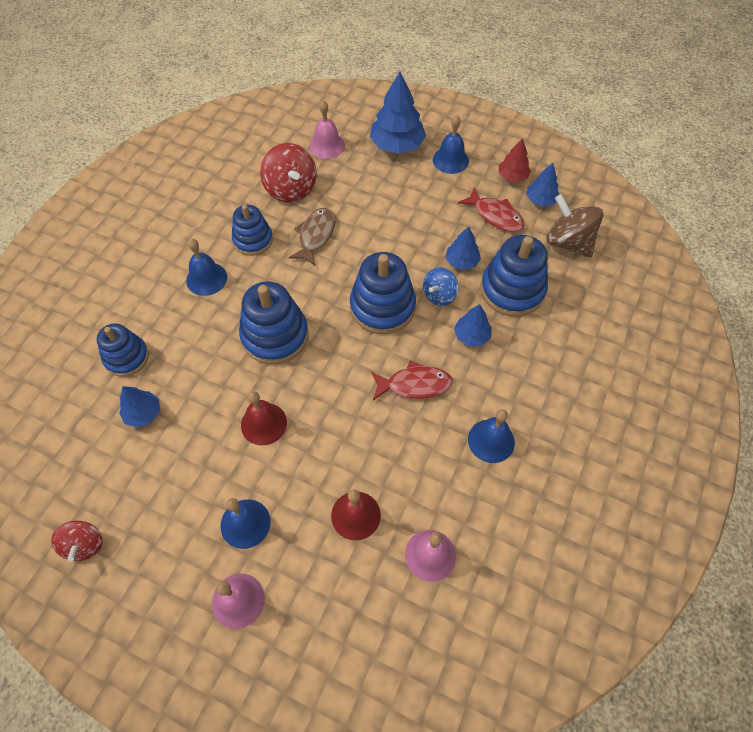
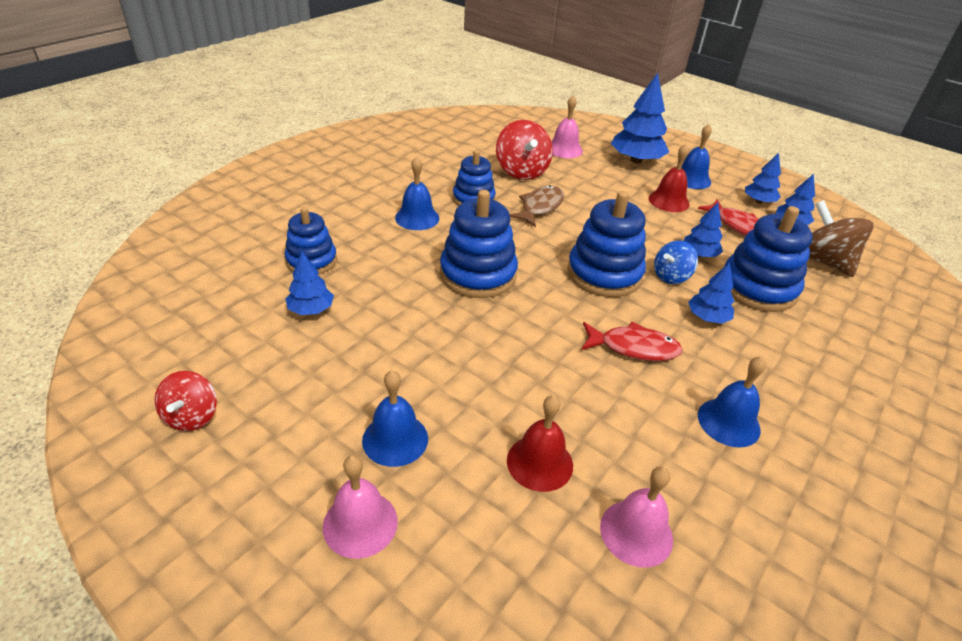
camera: 10 degrees right, 20 degrees down
red bell [241,391,287,445] -> red bell moved to [648,144,690,212]
red tree [499,138,531,182] -> blue tree [745,153,781,204]

